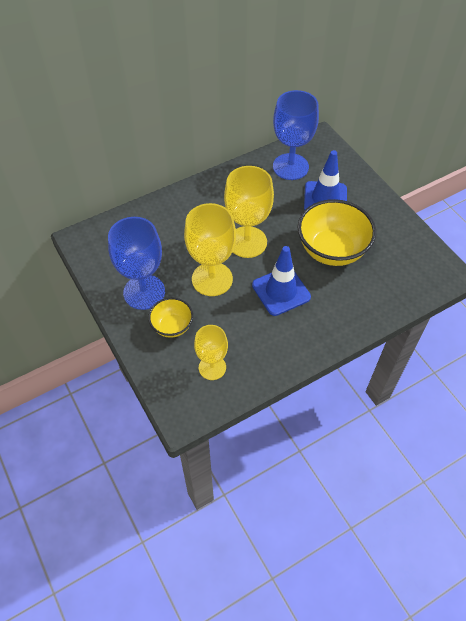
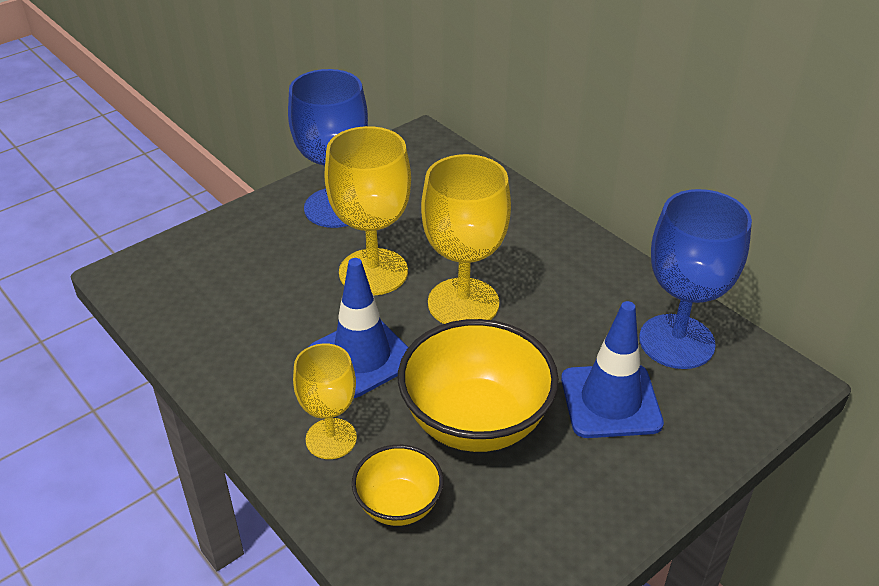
camera: 80 degrees right, 15 degrees down
yellow bowl [148,298,193,338] -> yellow bowl moved to [352,445,444,526]
yellow goblet [194,325,228,380] -> yellow goblet moved to [293,343,357,459]

